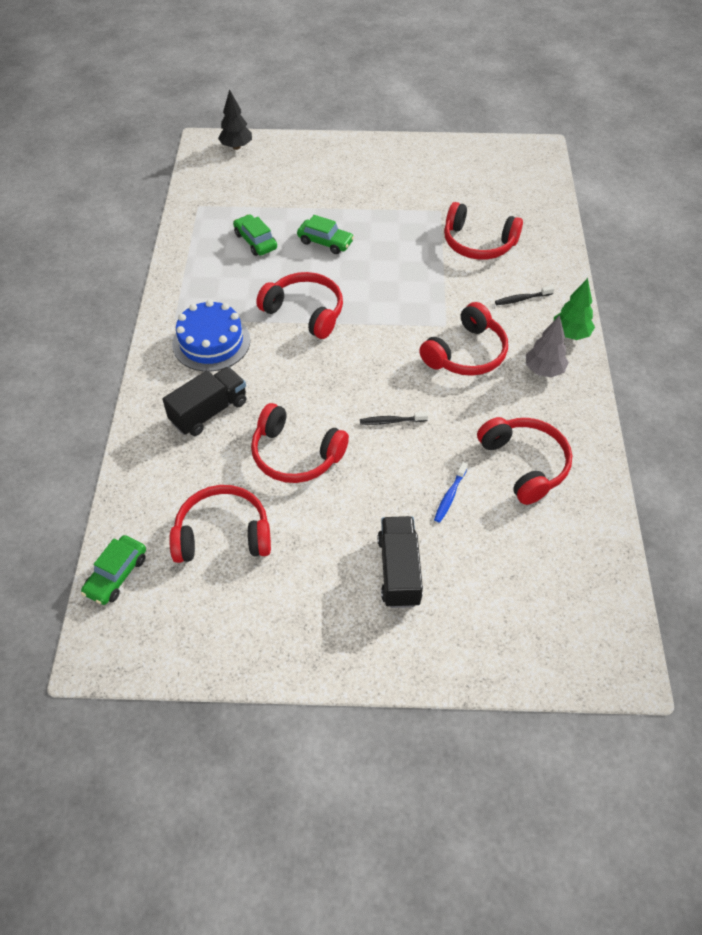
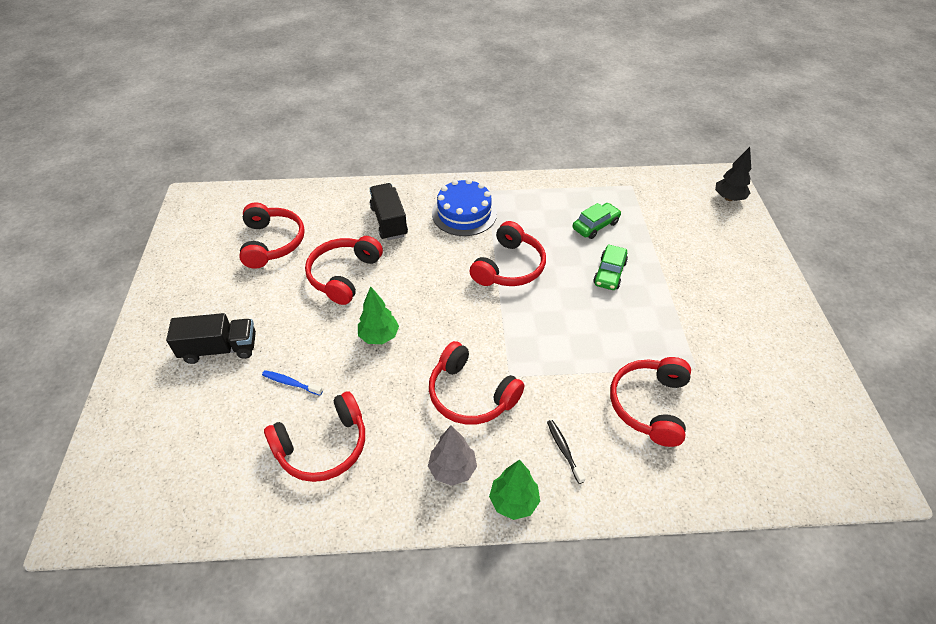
camera: 85 degrees right, 5 degrees down
green car [81,535,146,605] -> none
black truck [162,367,246,436] -> black truck turned 150 degrees counterclockwise [369,183,408,240]
black toothbrush [360,412,428,425] -> green tree [358,286,399,344]

